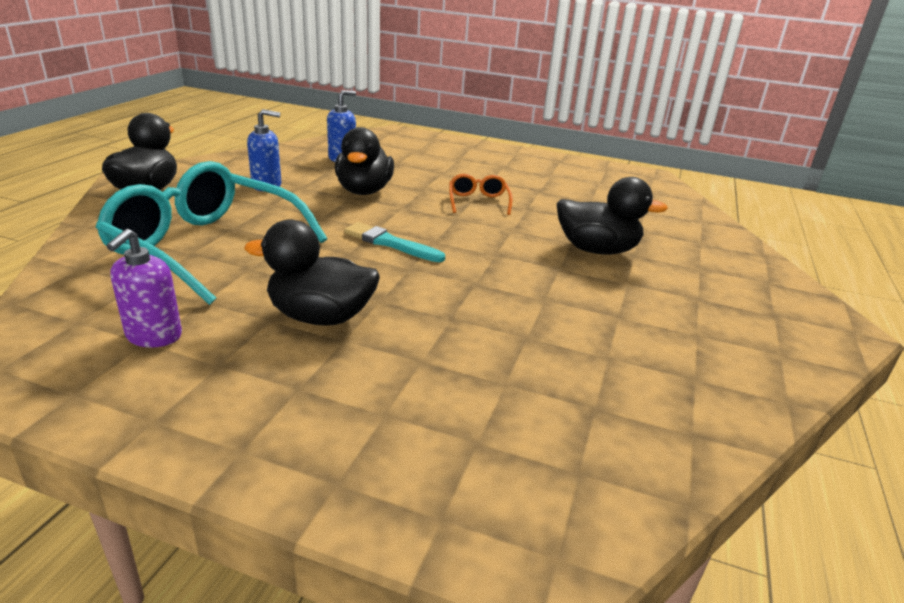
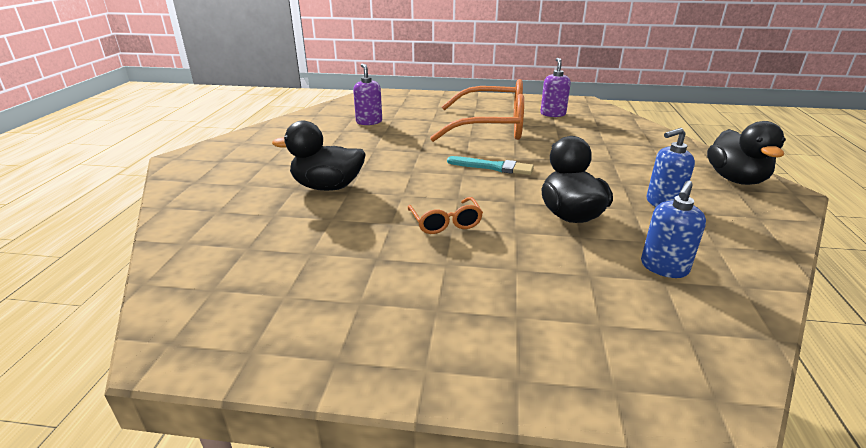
camera: 170 degrees right, 0 degrees up
turquoise glasses [96,161,327,305] -> none
black duck [244,219,380,326] -> orange glasses [430,79,524,142]
none -> purple soap dispenser [353,63,382,125]

